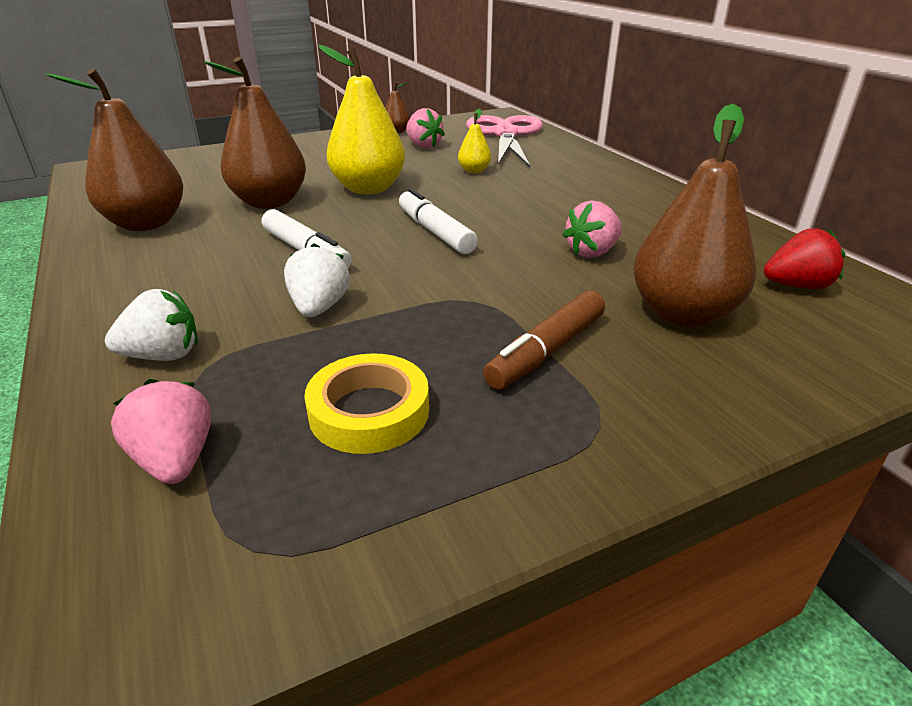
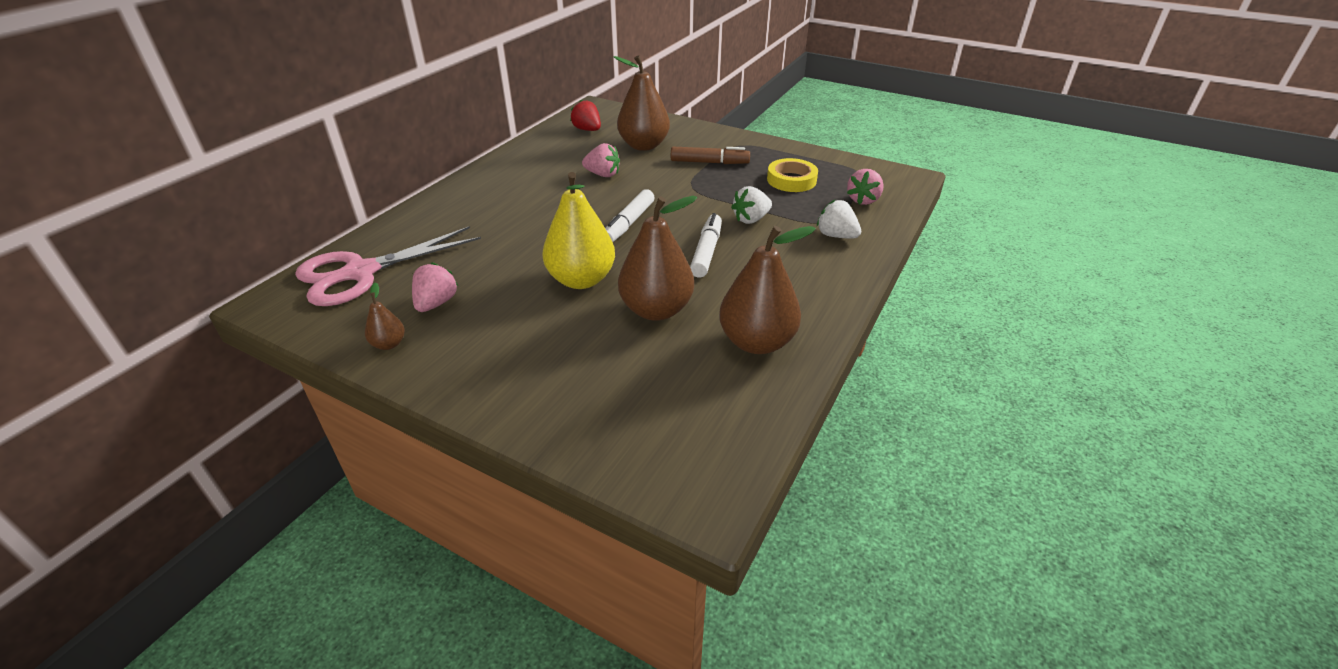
camera: 125 degrees left, 5 degrees up
yellow pear [458,109,491,173] -> none

